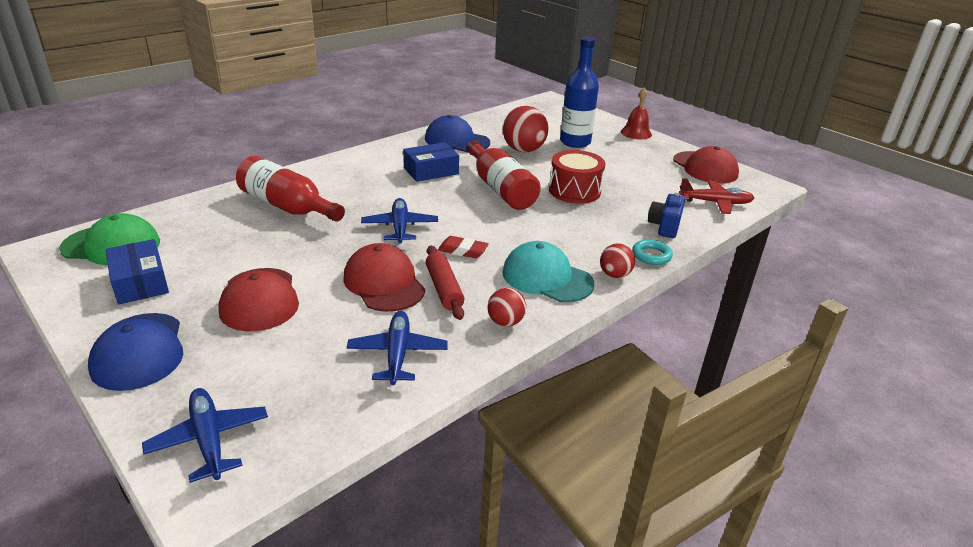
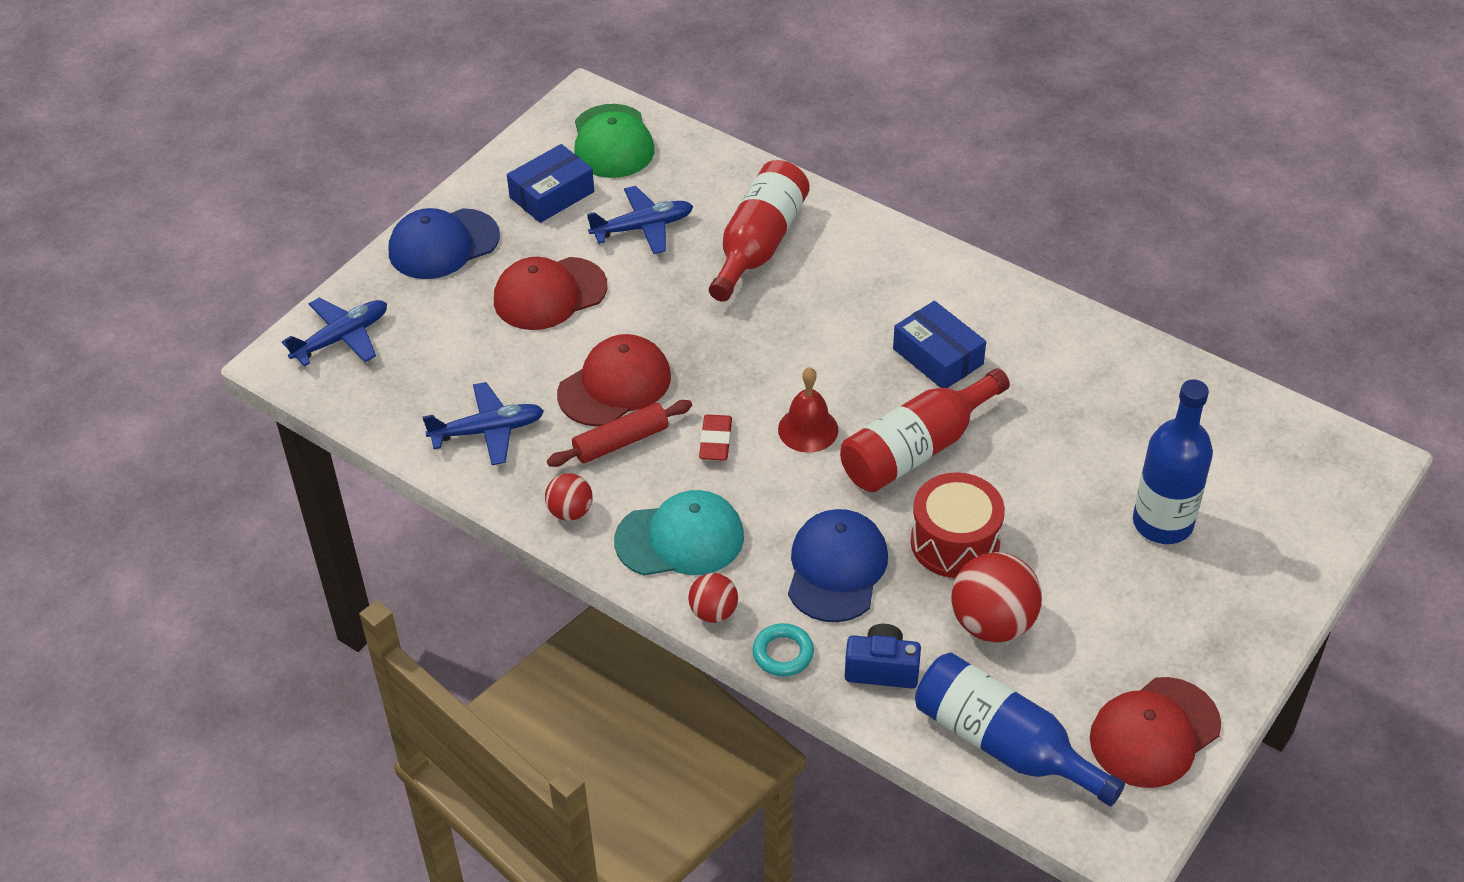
camera: 80 degrees right, 15 degrees up
blue plane [361,198,438,244] -> blue plane moved to [587,186,693,254]
blue cap [425,115,490,152] -> blue cap moved to [788,509,888,622]
turquoise cap [502,241,594,302] -> turquoise cap turned 60 degrees clockwise [614,490,744,576]
red ball [503,106,548,152] -> red ball moved to [951,552,1042,643]
red bell [621,87,652,139] -> red bell moved to [778,367,838,453]
red plane [679,178,754,214] -> blue bottle [915,653,1125,806]

